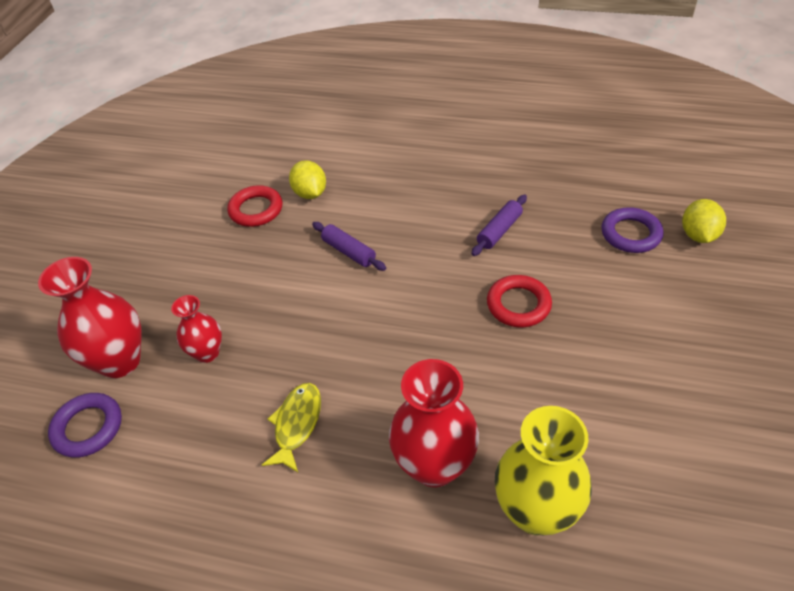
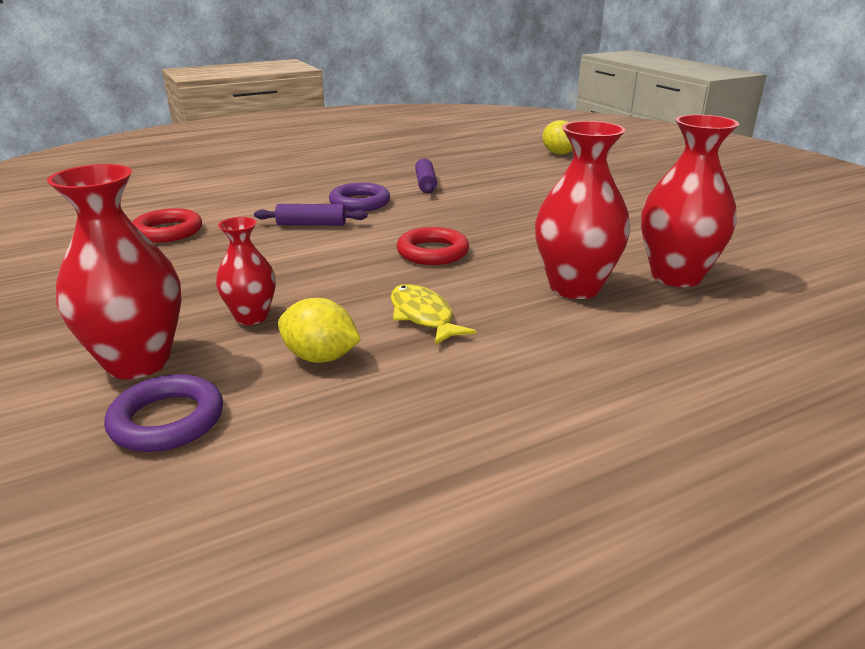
camera: 45 degrees left, 20 degrees down
yellow lemon [289,160,326,199] -> yellow lemon moved to [278,298,361,363]
red ring [487,275,552,327] -> red ring moved to [397,227,469,265]
yellow vase [495,406,592,535] -> red vase [641,115,739,287]
purple ring [601,207,664,253] -> purple ring moved to [329,183,390,212]

